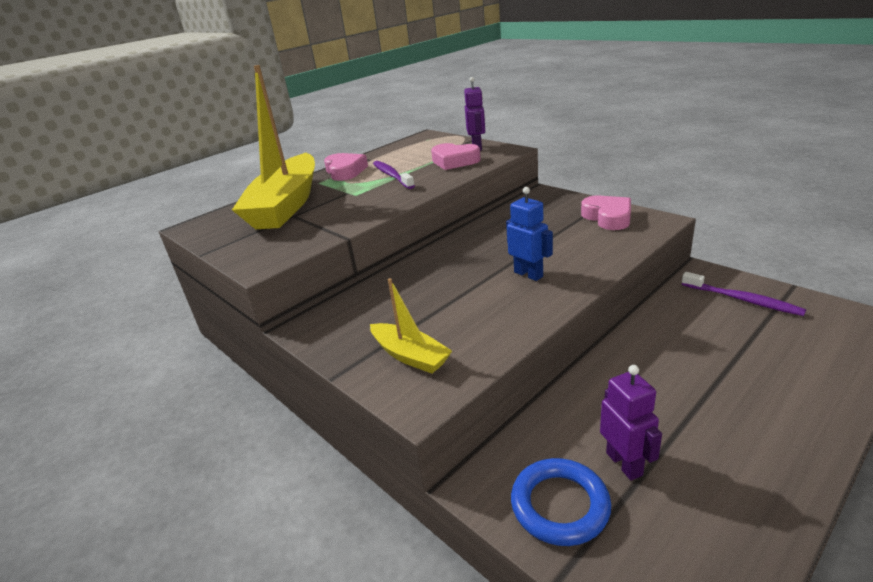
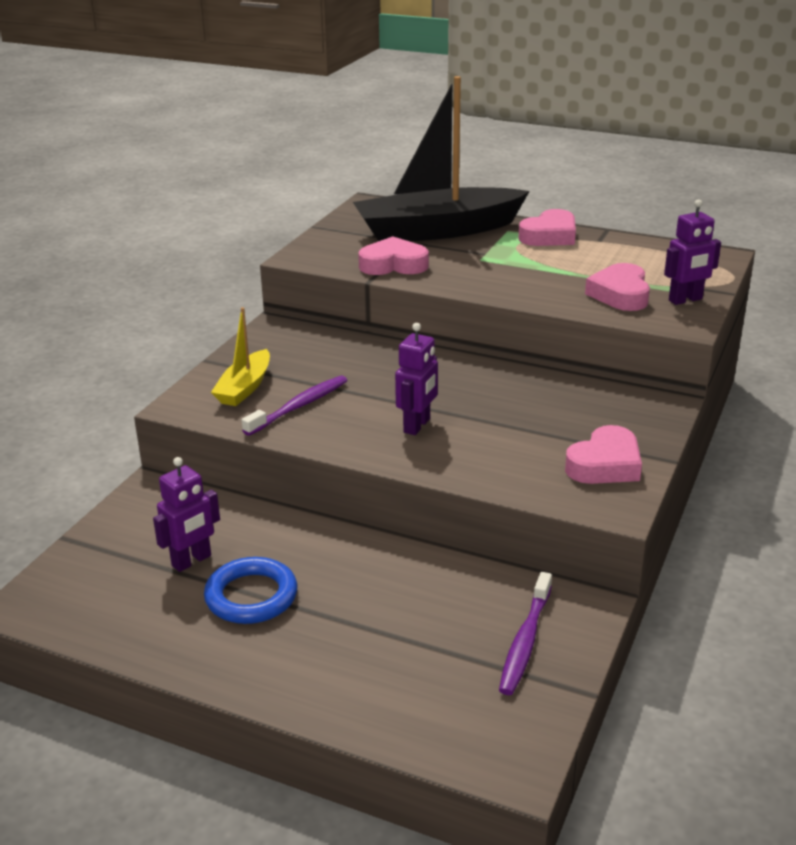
camera: 65 degrees right, 0 degrees up
yellow boat [232,65,315,229] -> black boat [353,76,530,241]
purple toothbrush [373,161,415,189] -> purple toothbrush moved to [242,376,347,436]
blue robot [506,187,553,281] -> purple robot [395,323,438,435]
blue ring [511,458,611,546] -> blue ring moved to [204,557,297,624]
none -> pink heart [358,236,429,275]

